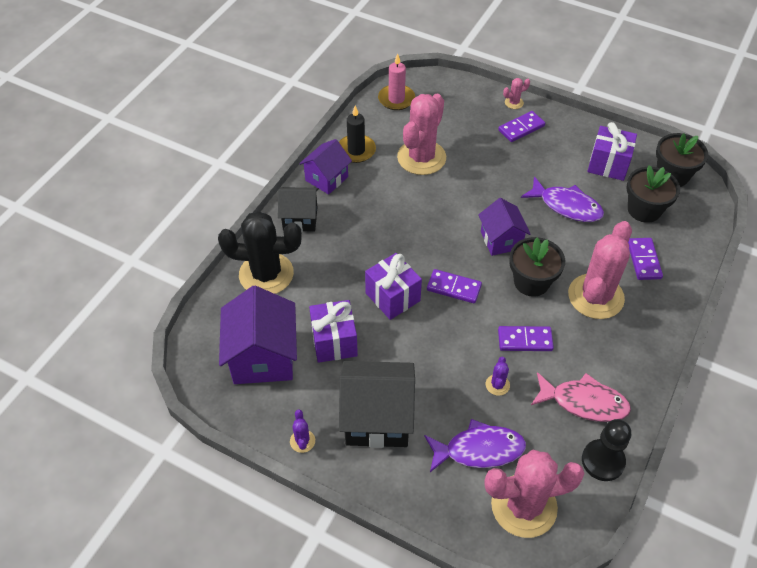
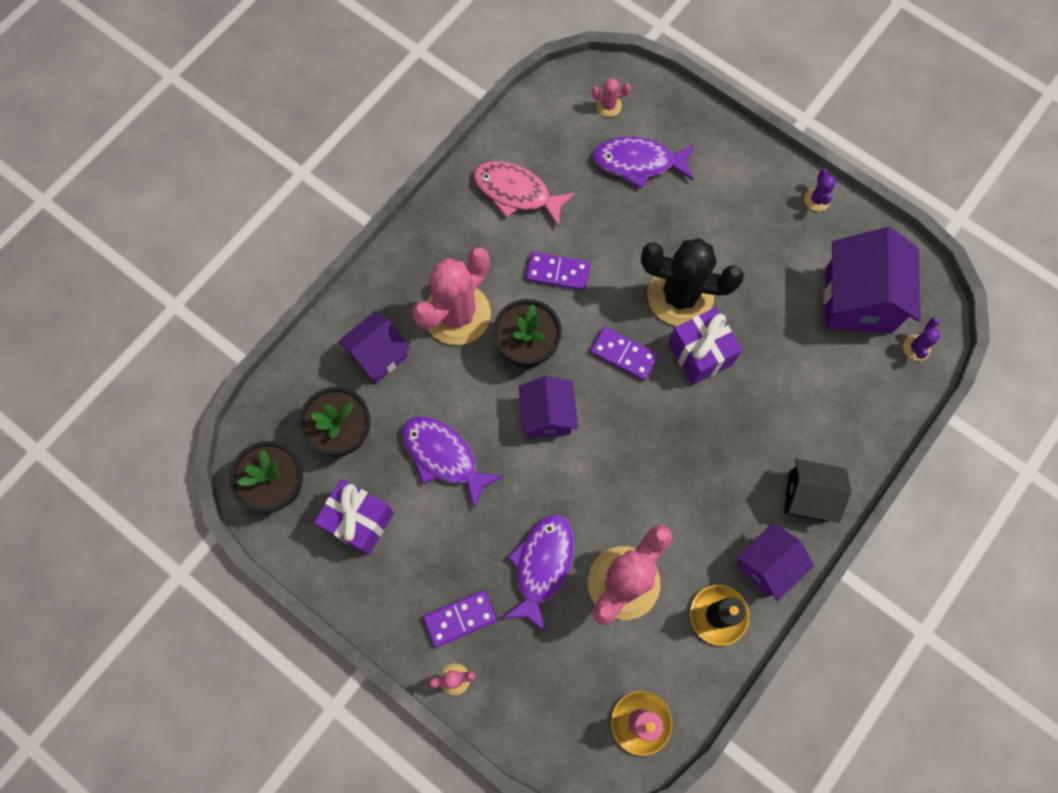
camera: 170 degrees left, 20 degrees up
black cactus [218,211,302,294] -> black cactus moved to [641,238,744,326]
purple gift [309,300,358,363] -> none
black house [339,361,415,448] -> none
pink cactus [484,450,585,538] -> pink cactus [592,78,631,117], size x0.41
purple cactus [486,357,510,396] -> purple cactus moved to [903,317,940,361]
black pawn [582,419,631,481] -> none
purple domino [628,238,663,280] -> purple house [338,311,410,383]
none -> purple fish [503,514,574,633]

